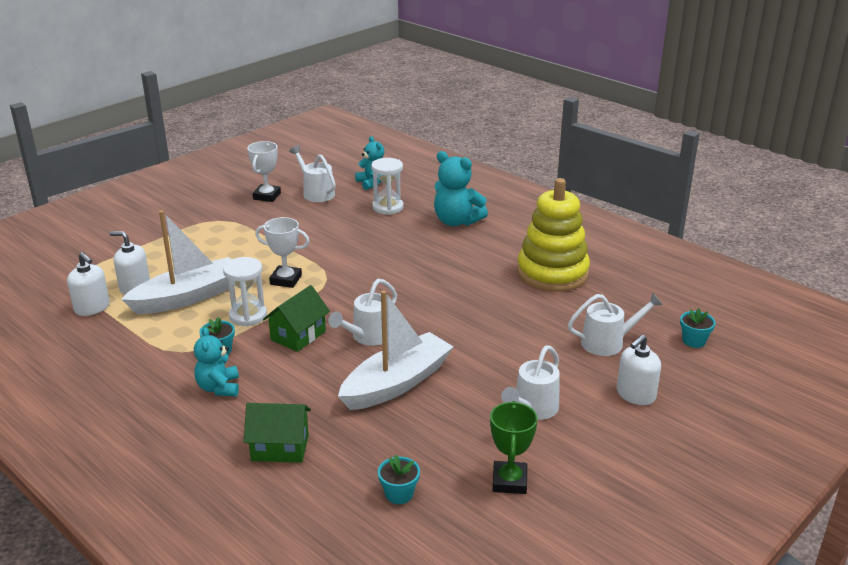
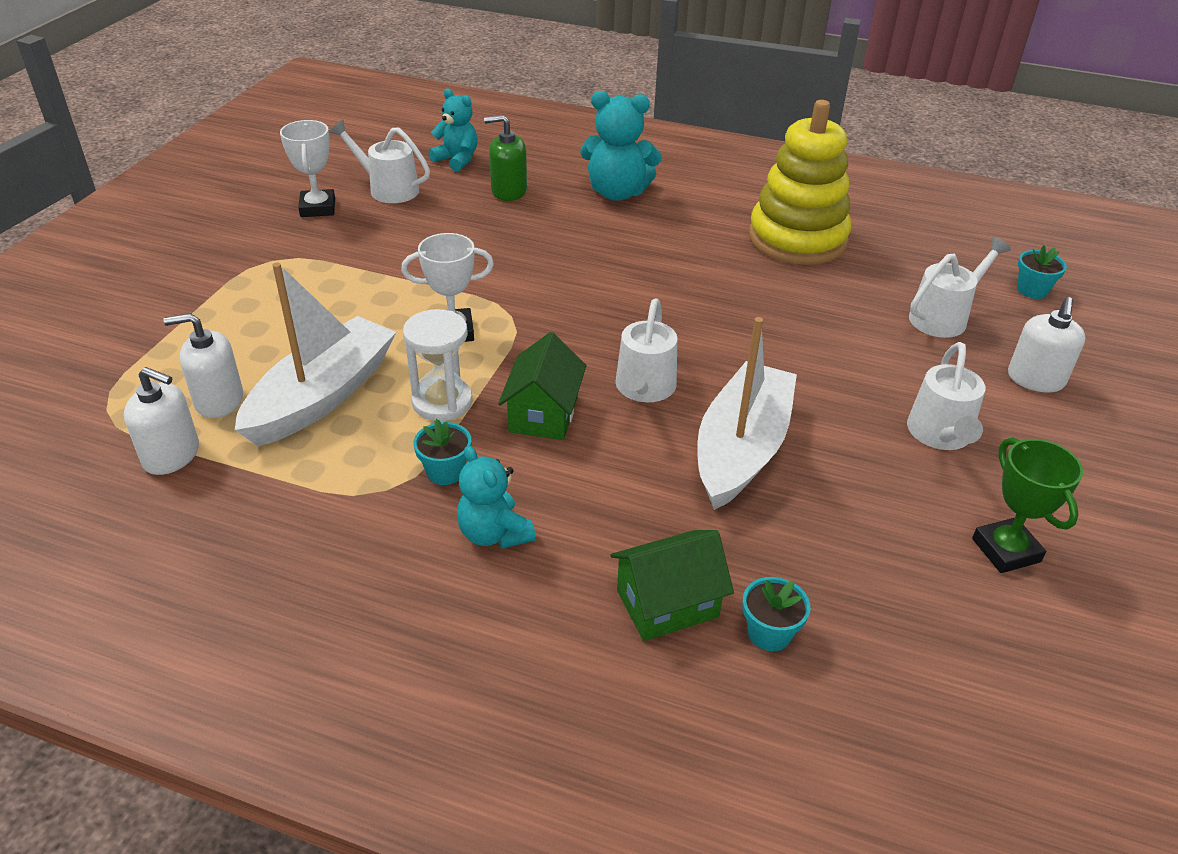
camera: 25 degrees left, 10 degrees up
white hourglass [371,158,403,215] -> green soap dispenser [484,115,527,201]
turquoise flower pot [378,455,420,504] -> turquoise flower pot moved to [742,577,810,651]

